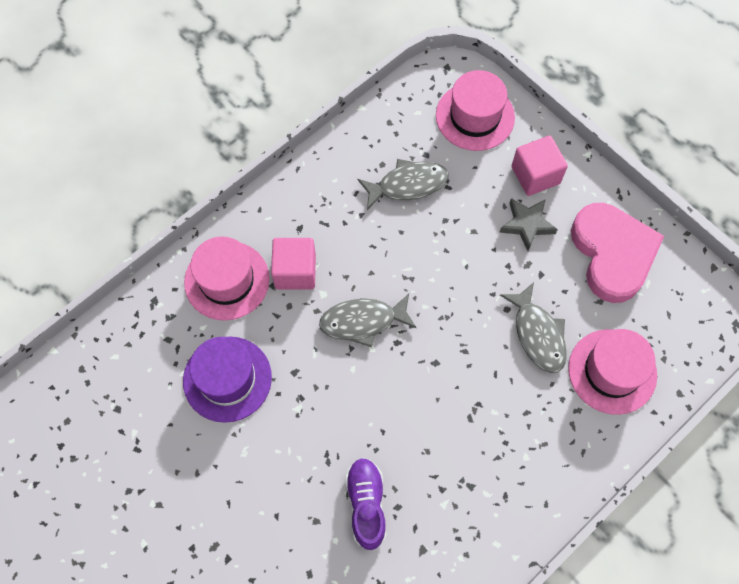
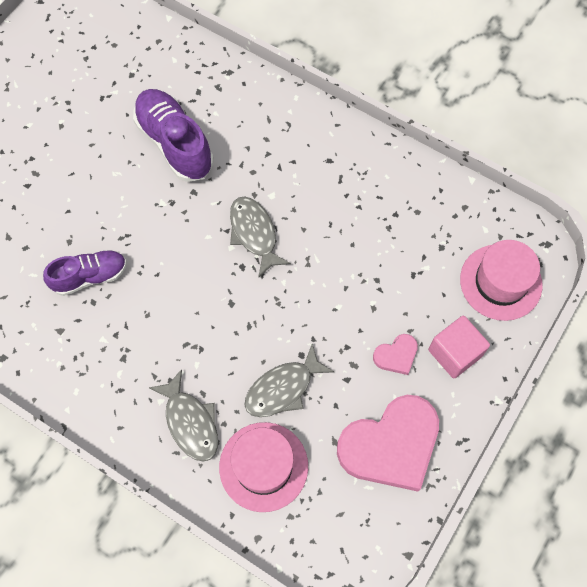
camera: 75 degrees right, 0 degrees up
purple hat [183,337,272,423] -> purple shoe [133,89,214,182]
pink hat [184,236,270,321] -> none
pink cube [271,238,316,289] -> none
grey fish [358,159,449,210] -> grey fish moved to [149,369,218,462]
grey star [499,198,558,251] -> pink heart [373,334,418,375]

